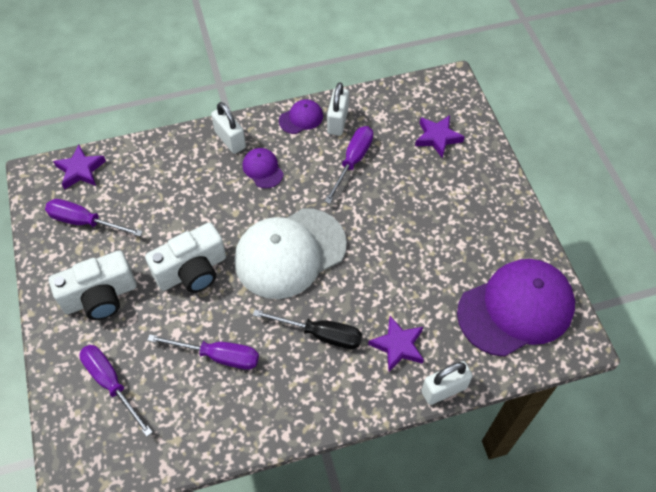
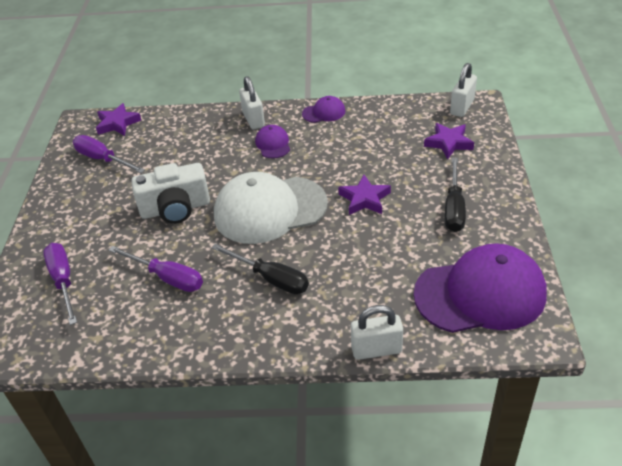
camera: 20 degrees right, 15 degrees down
white camera [49,250,136,320] -> none
purple screwdriver [324,126,373,204] -> none
white padlock [327,82,349,136] -> white padlock moved to [450,63,477,117]
purple star [368,316,424,372] -> purple star moved to [338,175,391,215]
none -> black screwdriver [445,158,466,232]

